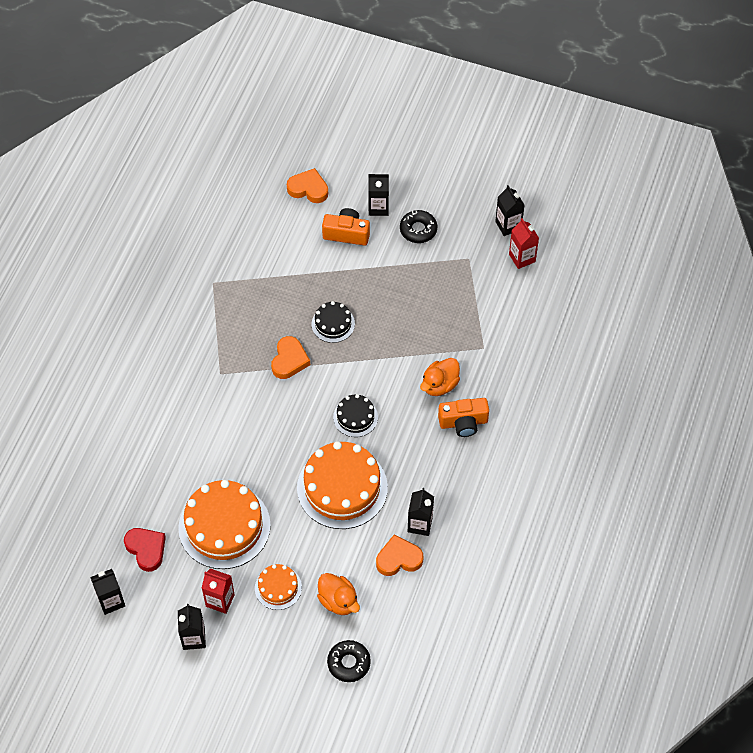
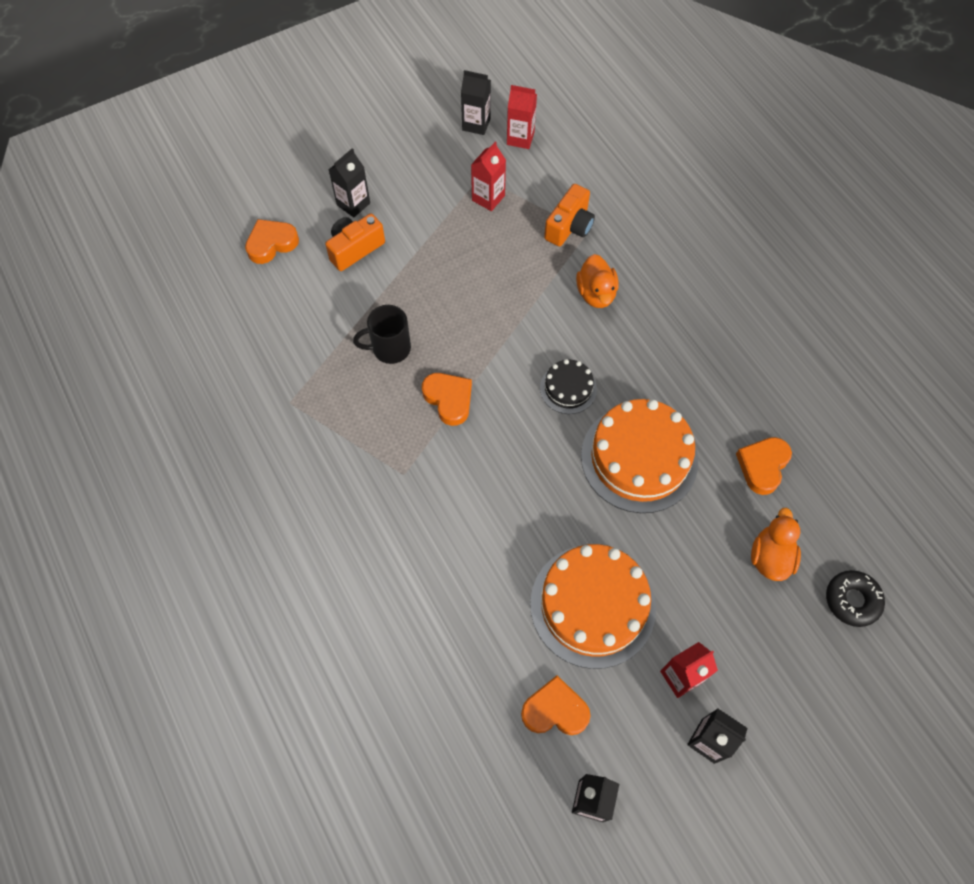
camera: 50 degrees left, 5 degrees up
red heart [124,528,166,572] -> orange heart [521,675,591,735]
orange cake [255,564,302,610] -> none
black cake [312,301,355,343] -> none
orange duck [317,573,360,615] -> orange duck turned 75 degrees counterclockwise [751,508,801,581]
black donut [400,210,437,243] -> none
black carton [408,488,434,536] -> none
orange camera [438,398,489,437] -> orange camera moved to [544,184,595,247]
none -> black mug [353,305,411,364]
none -> red carton [471,141,506,211]

